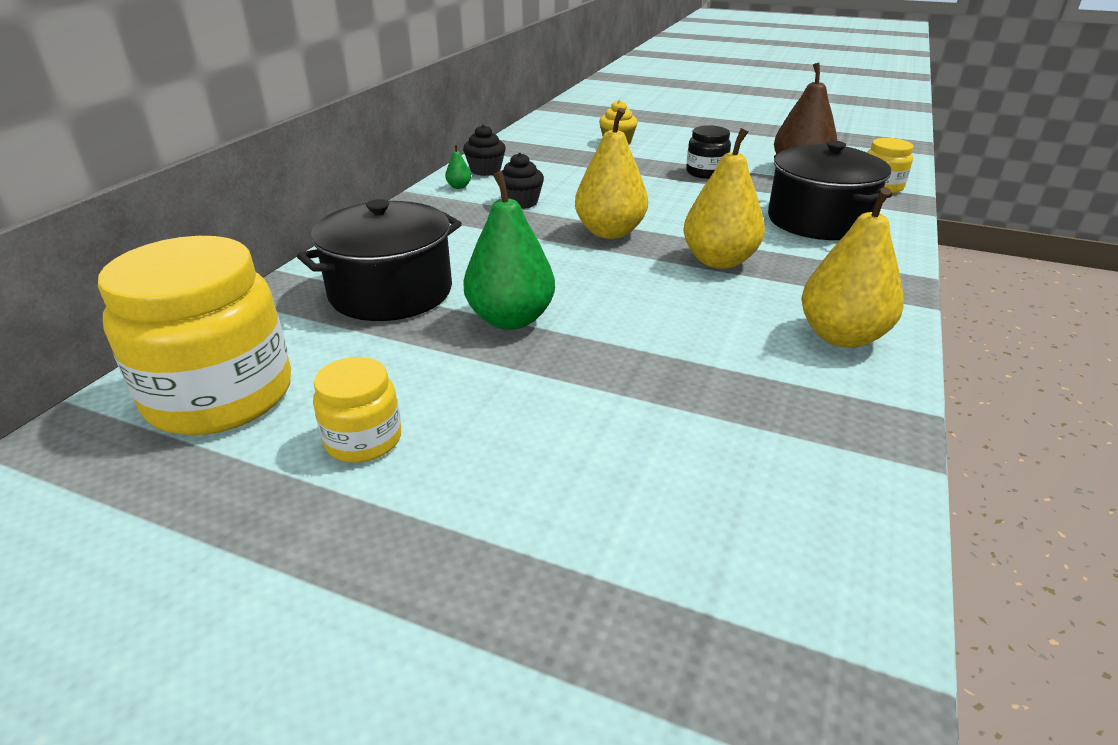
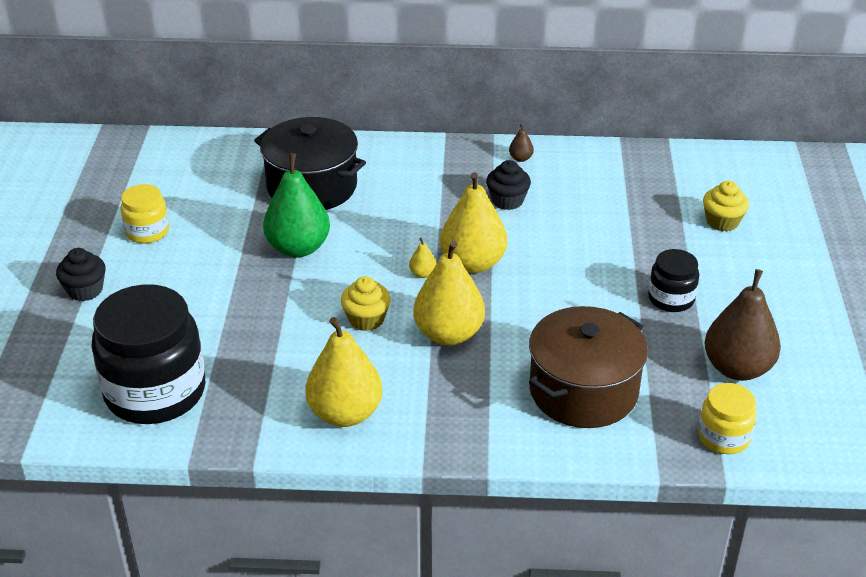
camera: 70 degrees right, 5 degrees up
yellow jar [98,236,291,435] -> none
green pear [445,144,471,189] -> brown pear [509,124,534,162]
black cupcake [463,125,506,176] -> black cupcake moved to [56,248,106,301]
black pot [768,141,893,240] -> brown pot [529,306,648,428]
none -> black jar [91,284,205,424]
none -> yellow cupcake [341,276,391,331]
none -> yellow pear [409,238,436,278]

